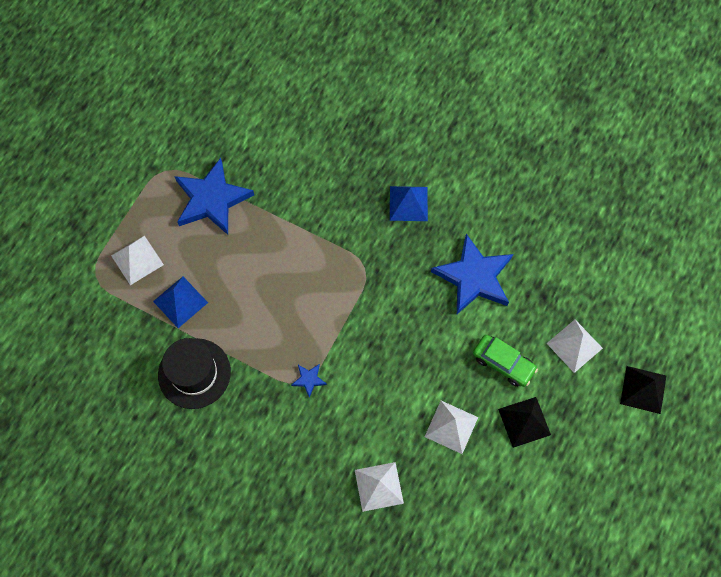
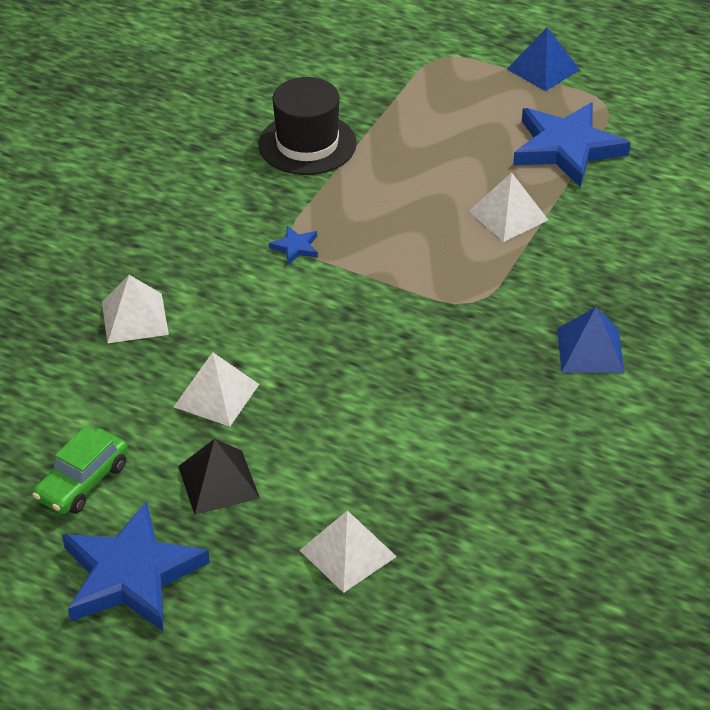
camera: 90 degrees right, 25 degrees down
white pyramid [111,236,164,285] -> white pyramid moved to [469,173,548,242]
blue pyramid [153,277,208,328] -> blue pyramid moved to [507,27,580,91]
blue star [431,234,513,314] -> blue star moved to [62,501,210,631]
green car [473,335,538,387] -> green car moved to [33,426,128,514]
black pyramid [620,366,666,414] -> none

